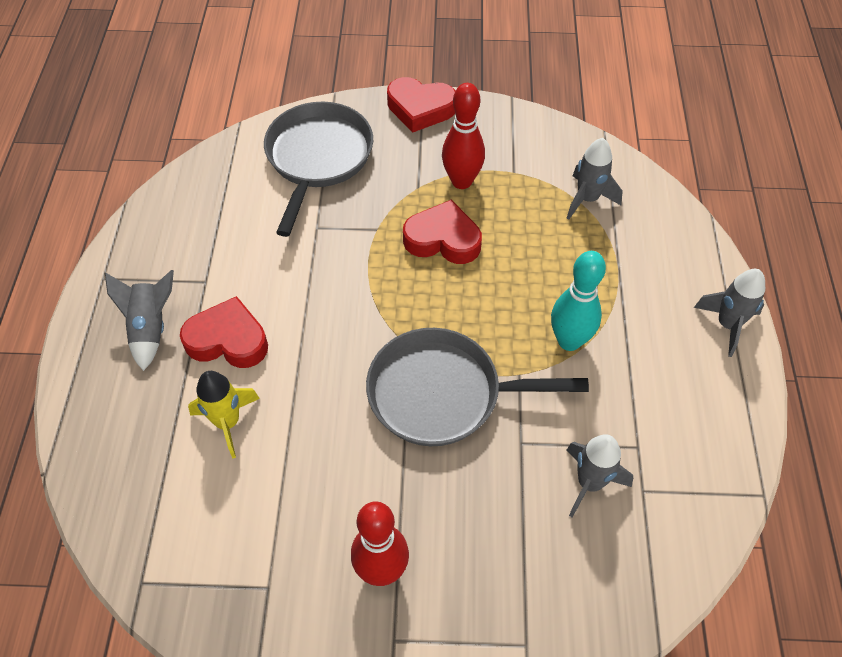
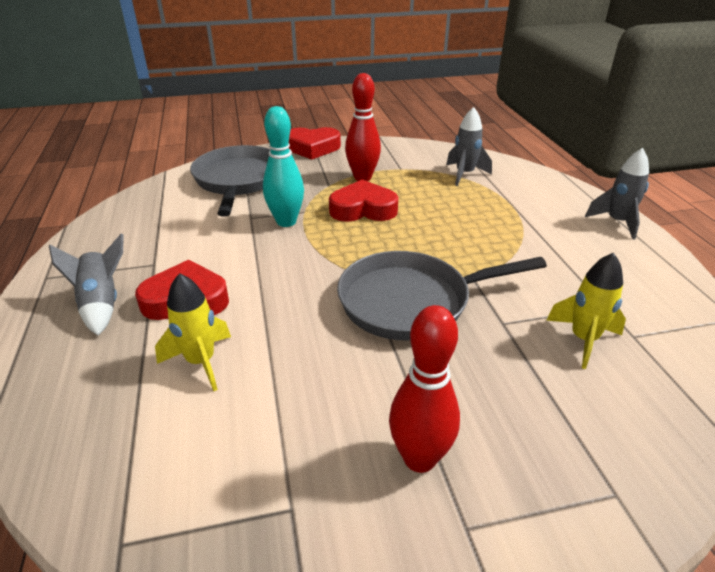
camera: 15 degrees left, 20 degrees down
turquoise bowling pin [551,251,606,351] -> turquoise bowling pin moved to [263,106,304,227]
grey rocket [566,434,633,517] -> yellow rocket [546,253,626,369]

